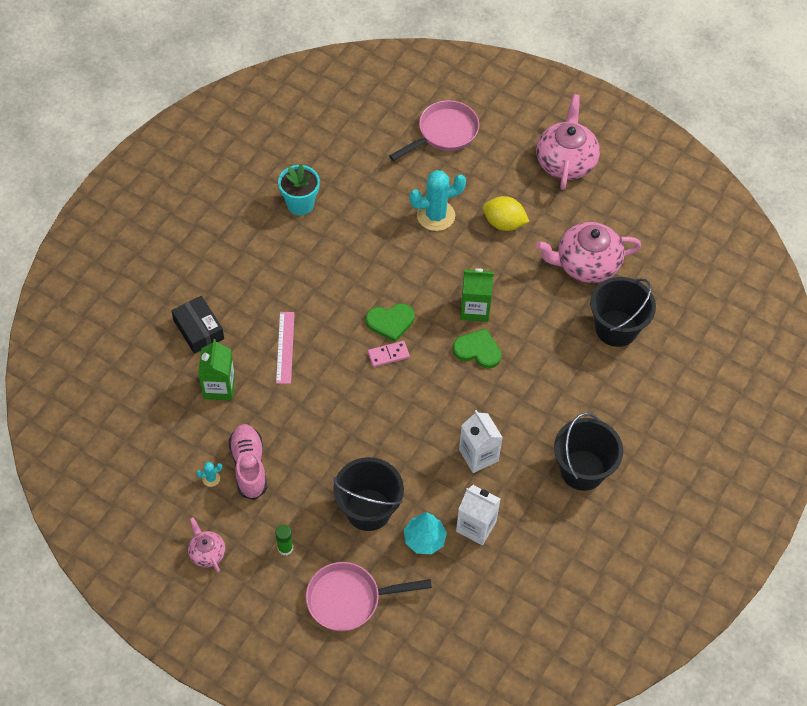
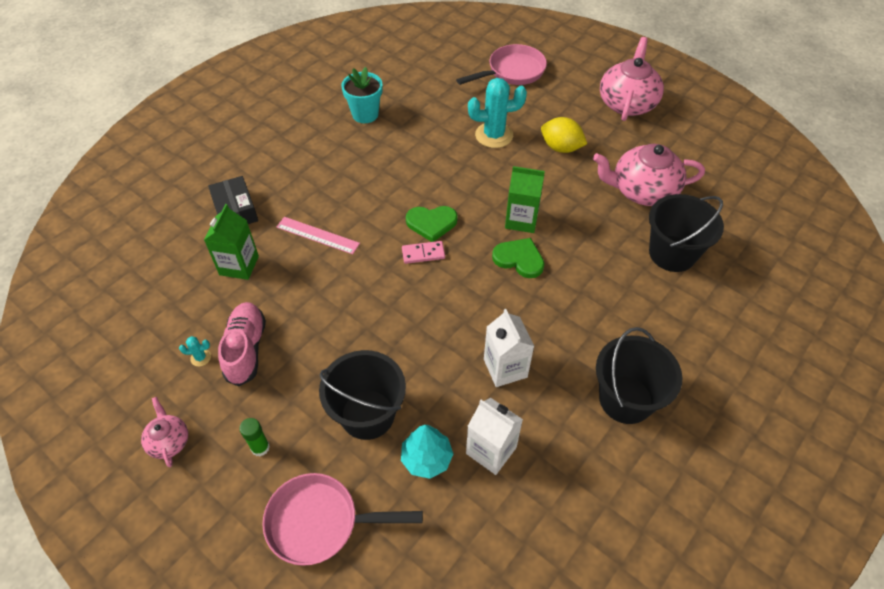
camera: 10 degrees right, 5 degrees down
pink ruler [276,312,295,384] -> pink ruler turned 75 degrees counterclockwise [276,217,360,254]

